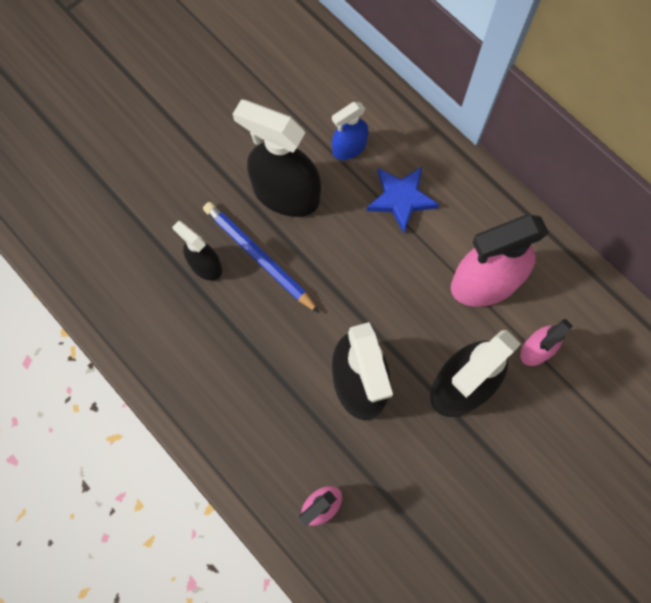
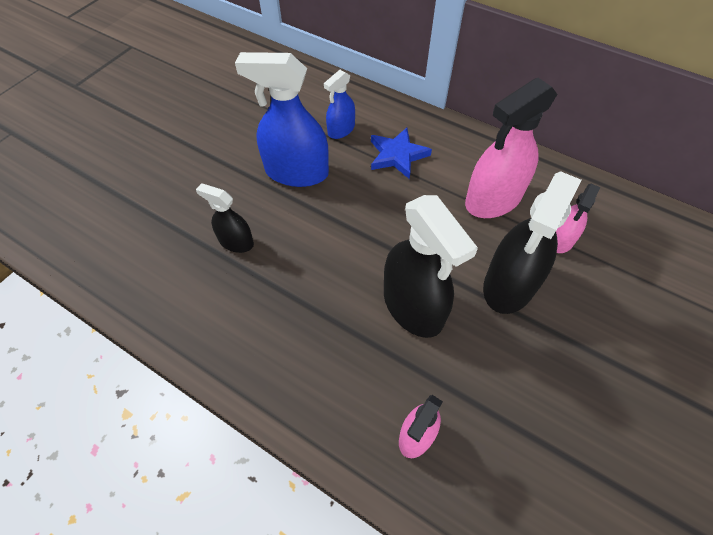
camera: 15 degrees left, 15 degrees down
blue pencil [203,202,319,313] -> none
black spray bottle [233,100,321,217] -> blue spray bottle [235,52,329,187]

